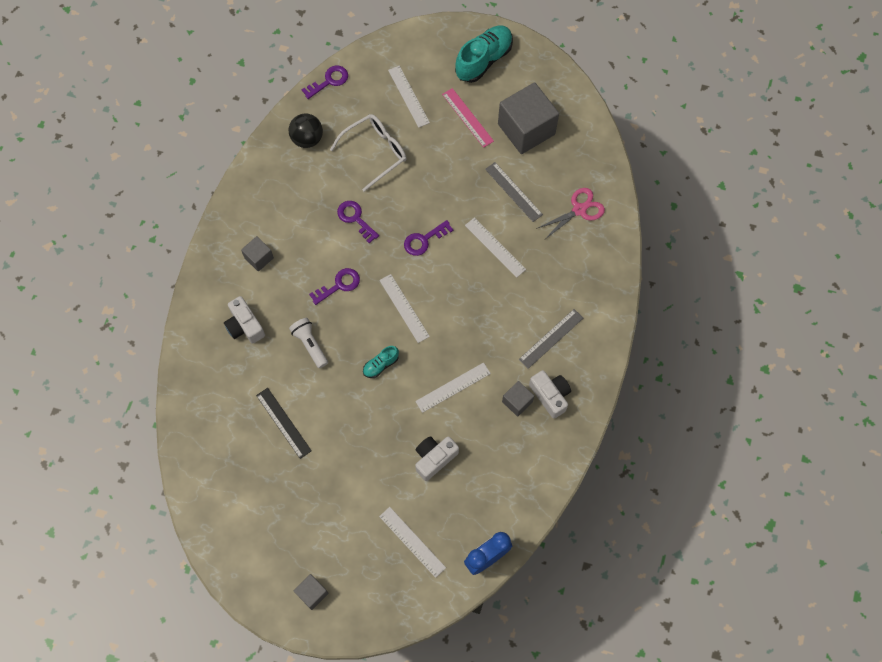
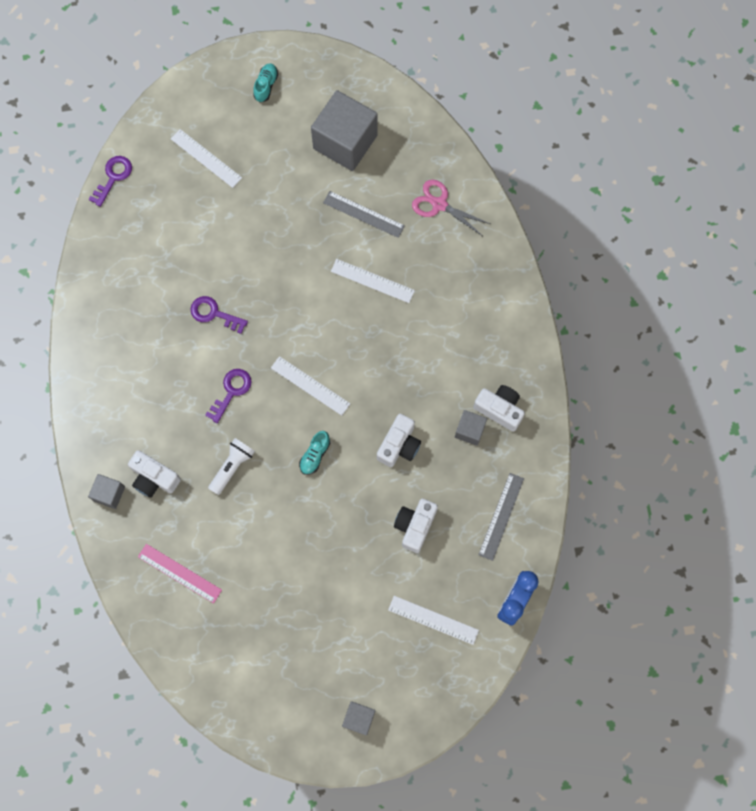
camera: 25 degrees left, 5 degrees up
grey cube [241,236,274,272] -> grey cube moved to [88,474,125,509]
black ruler [256,388,312,459] -> none
black ball [289,114,323,148] -> none
white flashlight [289,318,328,368] -> white flashlight turned 90 degrees clockwise [208,438,255,495]
white glasses [330,114,407,192] -> none
purple key [404,220,453,256] -> none
white ruler [415,362,491,413] -> white camera [377,414,421,467]
pink ruler [442,88,494,148] -> pink ruler moved to [138,544,222,603]
turquoise shoe [455,26,513,83] -> turquoise shoe [253,63,278,102], size x0.50
grey ruler [519,309,583,369] -> grey ruler moved to [478,473,524,561]
pink scissors [536,188,605,240] -> pink scissors turned 90 degrees counterclockwise [412,179,490,236]

